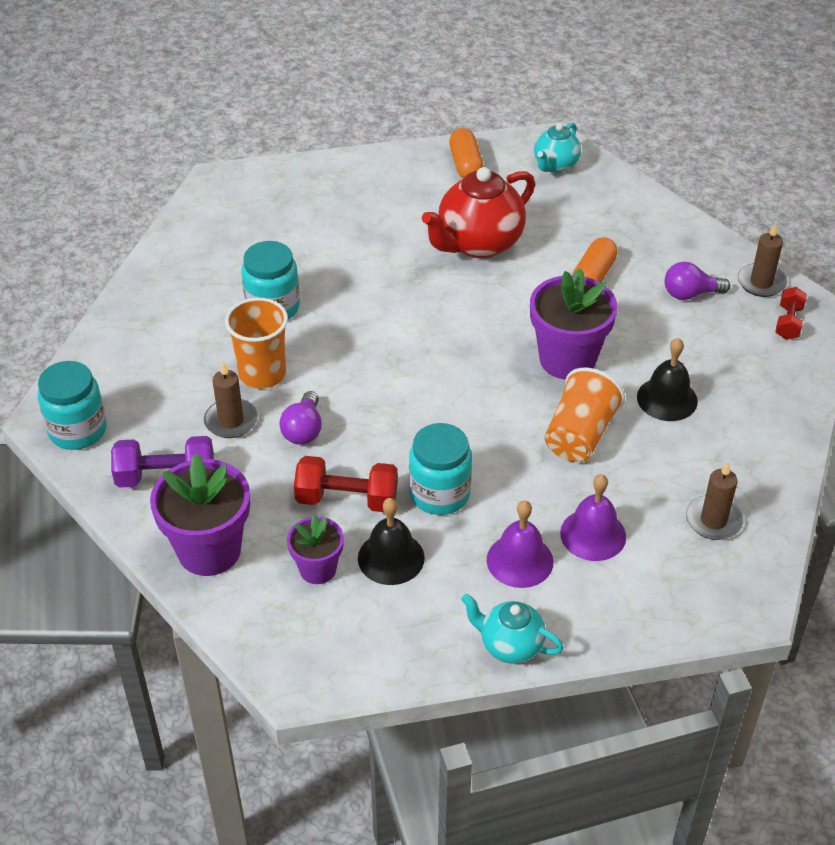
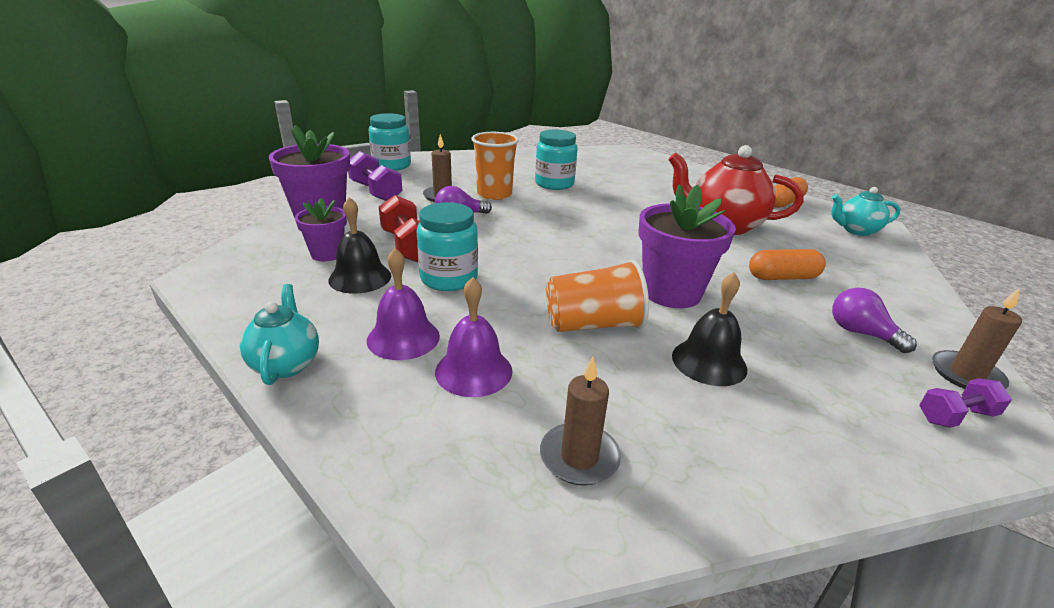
camera: 55 degrees right, 15 degrees down
red dumbbell [775,287,807,340] -> purple dumbbell [919,378,1012,428]

